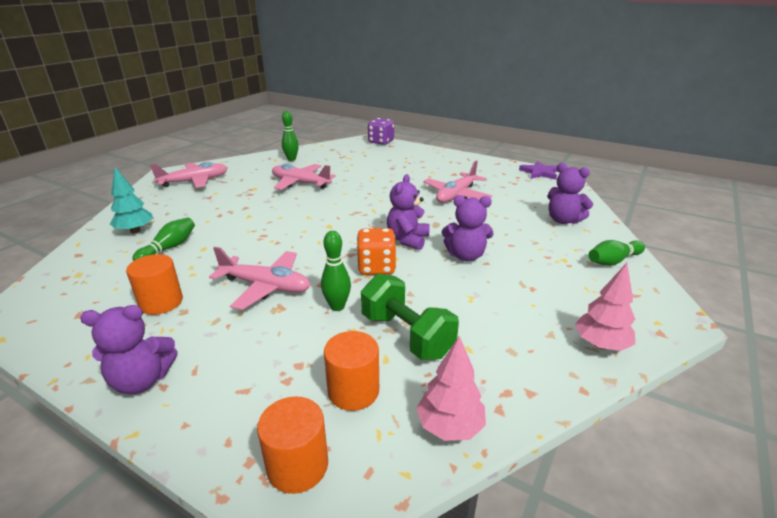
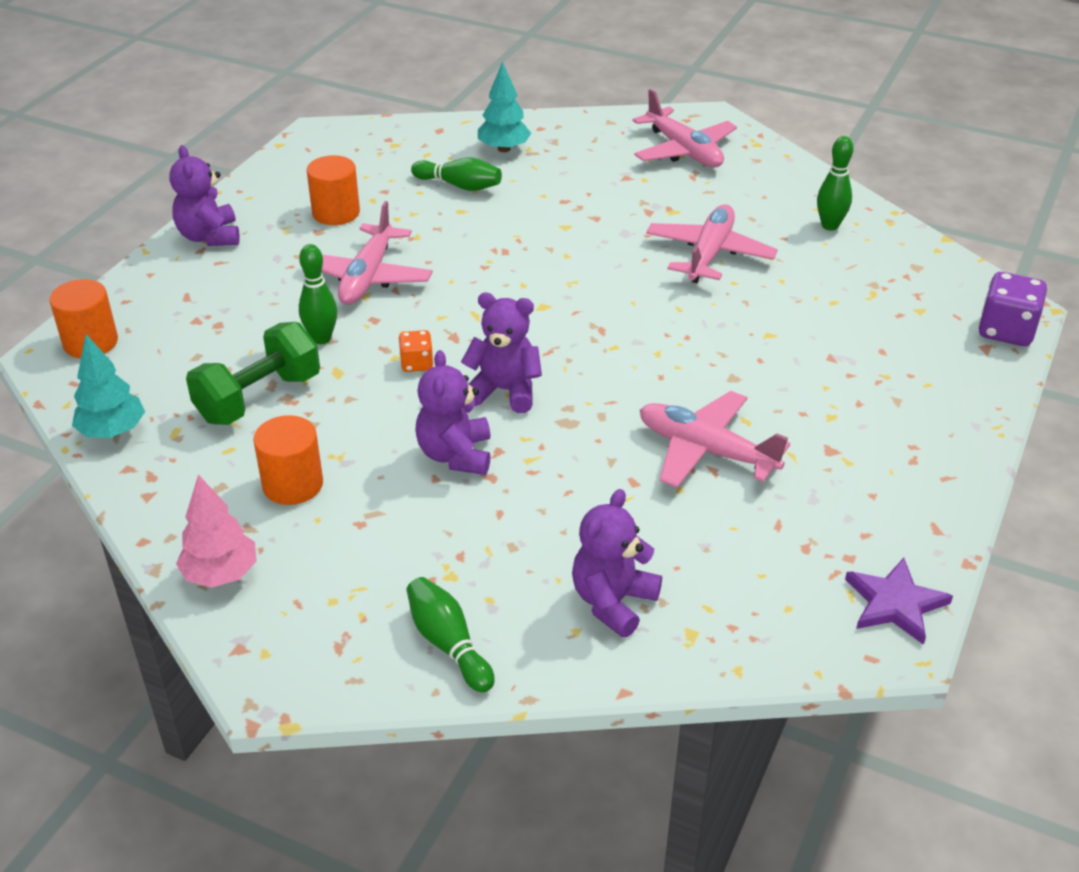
camera: 85 degrees right, 10 degrees up
orange cylinder [324,331,379,411] -> orange cylinder moved to [253,415,323,505]
orange dice [357,228,396,275] -> orange dice [398,330,433,372], size x0.58
pink tree [416,336,486,441] -> turquoise tree [72,334,145,438]

